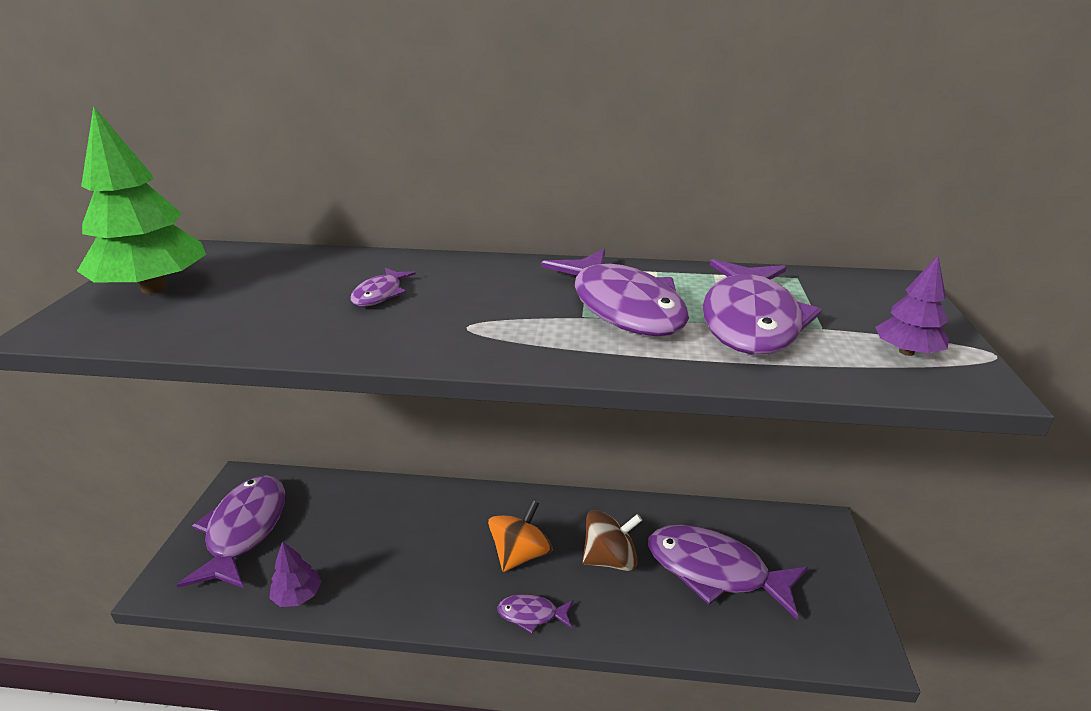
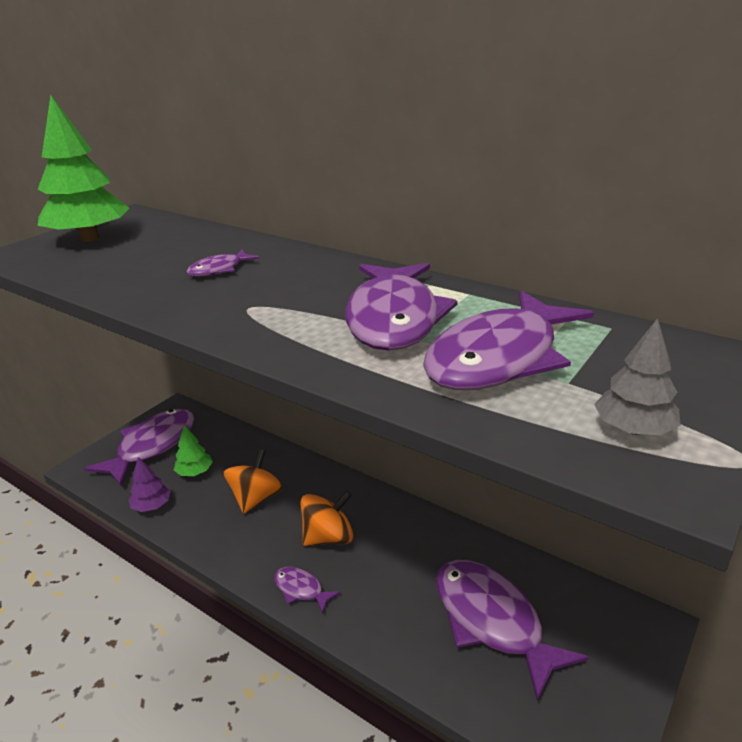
camera: 30 degrees right, 0 degrees up
brown spinning top [582,510,642,571] -> none
purple tree [875,256,949,356] -> grey tree [594,318,681,435]
none -> green tree [174,425,213,476]
none -> orange spinning top [224,449,283,514]

